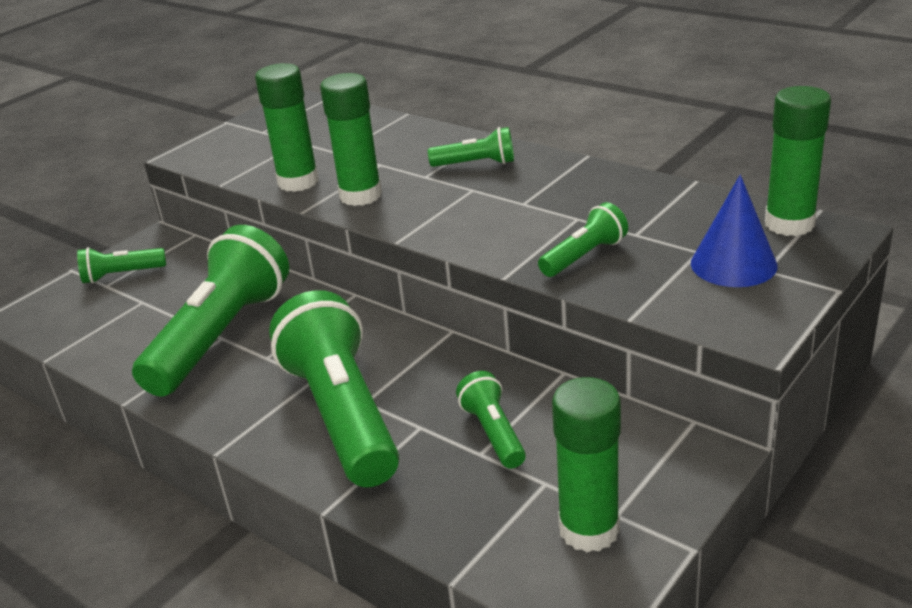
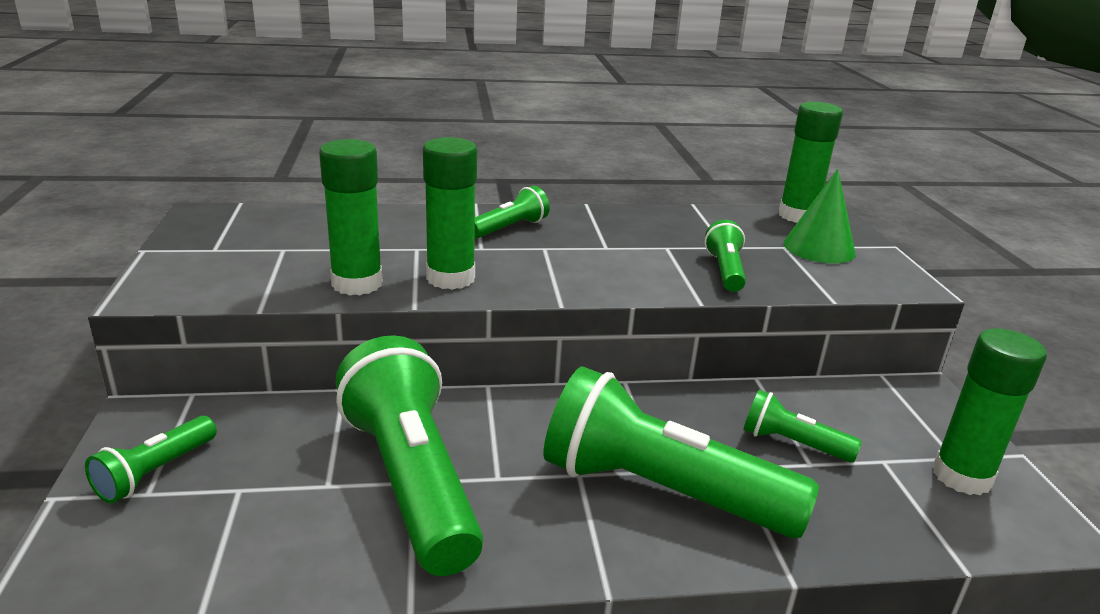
camera: 50 degrees left, 5 degrees down
blue cone [691,175,778,287] -> green cone [783,169,856,263]

